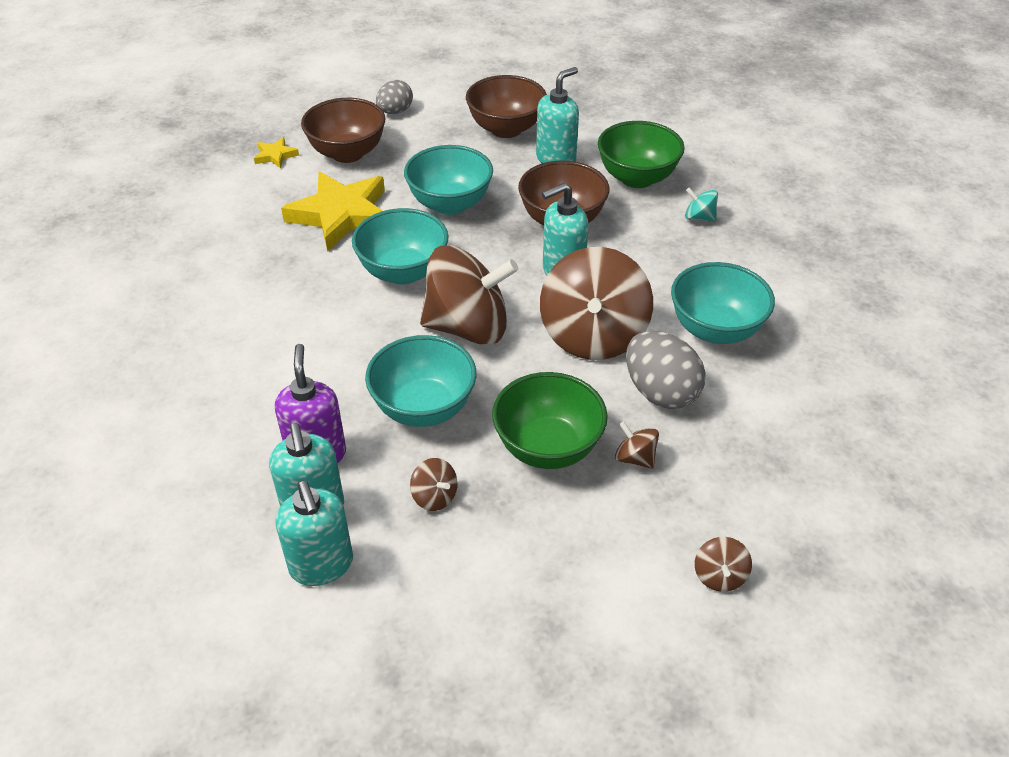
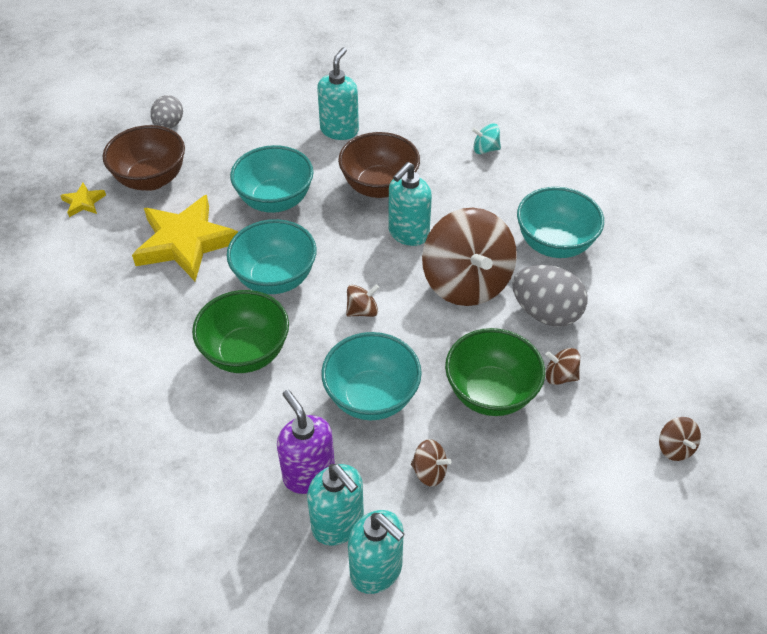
camera: 25 degrees left, 5 degrees up
brown spinning top [420,245,518,345] -> brown spinning top [346,284,379,317], size x0.41
brown bowl [466,75,547,138] -> none
green bowl [598,121,685,188] -> green bowl moved to [192,290,289,373]

